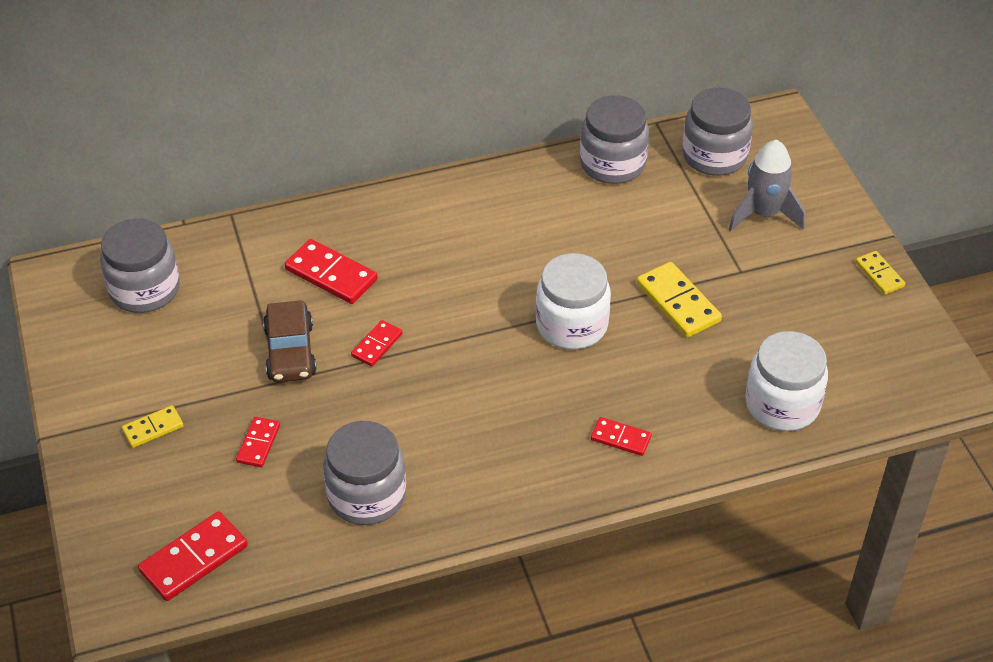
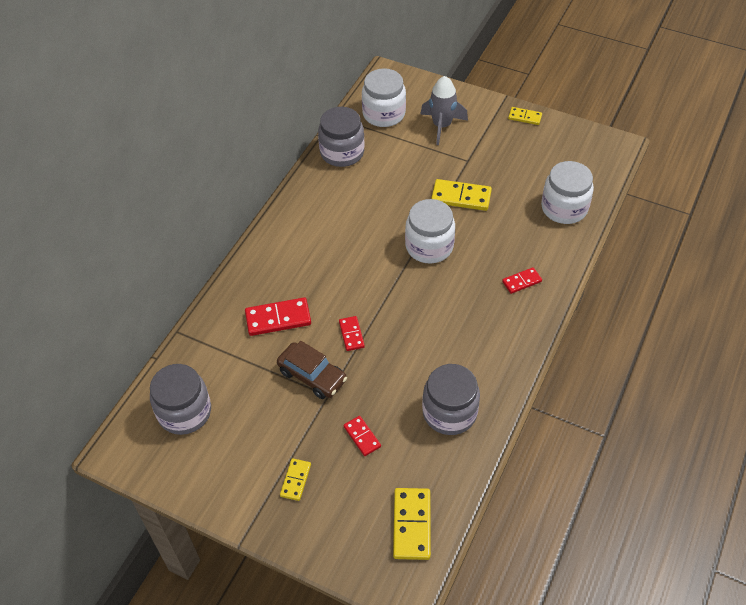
camera: 45 degrees left, 5 degrees up
red domino [138,511,248,601] -> yellow domino [393,488,431,560]
grey jar [682,88,753,176] -> white jar [362,68,406,127]

